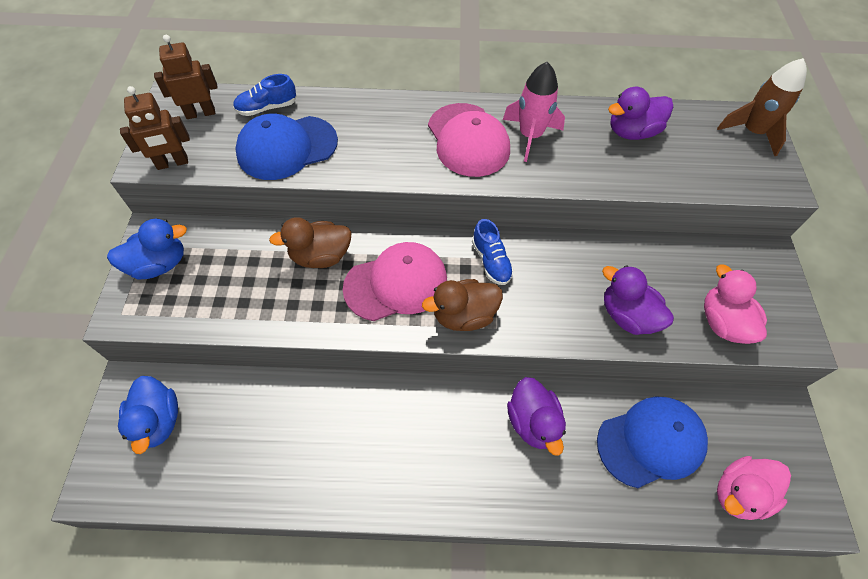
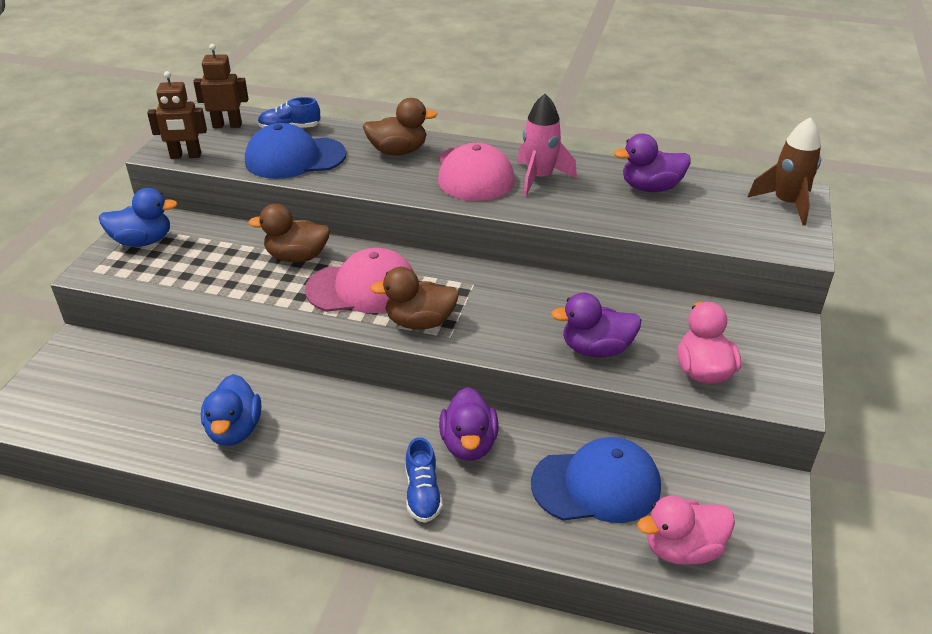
camera: 15 degrees right, 20 degrees down
blue duck [118,376,178,454] -> blue duck moved to [201,374,261,446]
blue shoe [472,219,514,285] -> blue shoe moved to [406,437,443,523]
purple duck [602,265,674,335] -> purple duck turned 60 degrees counterclockwise [551,292,641,357]
none -> brown duck [363,98,437,155]

